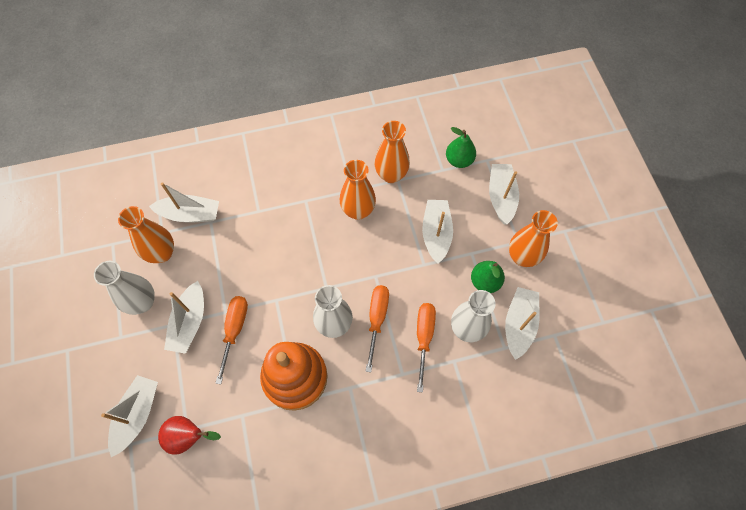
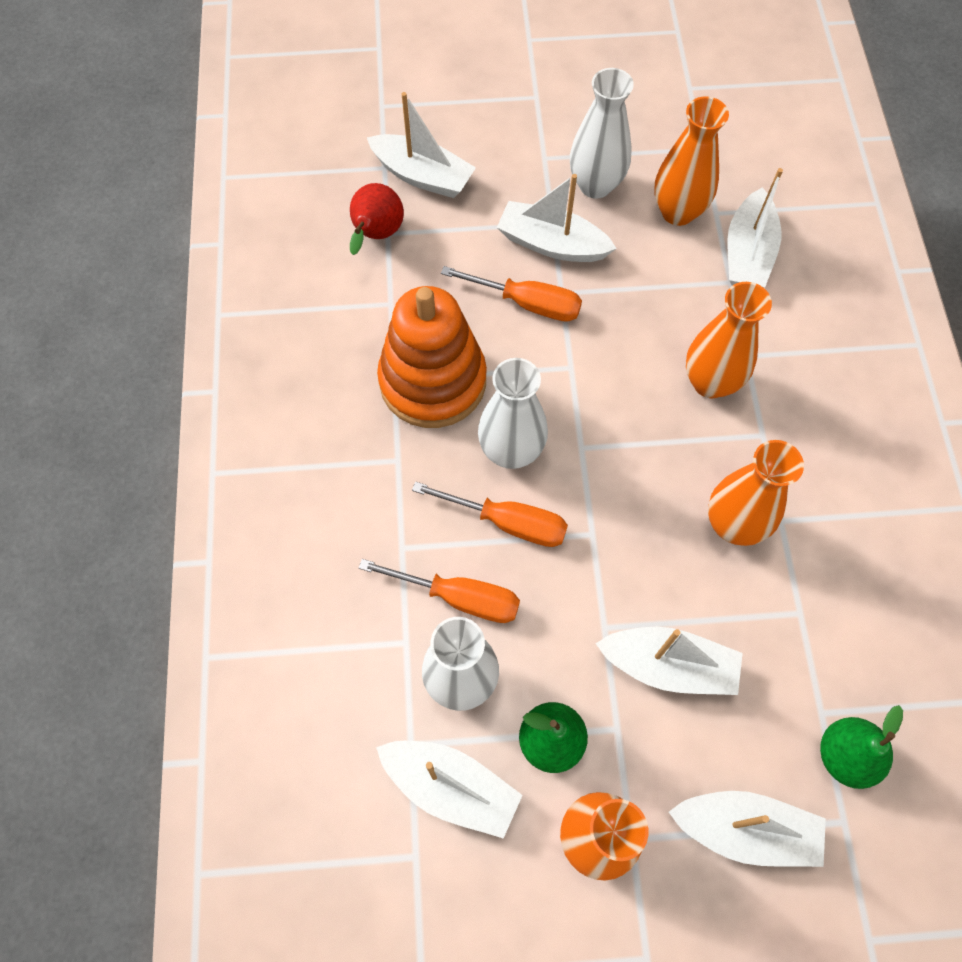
camera: 100 degrees right, 0 degrees up
orange vase [374,121,410,183] -> orange vase moved to [686,282,772,398]

